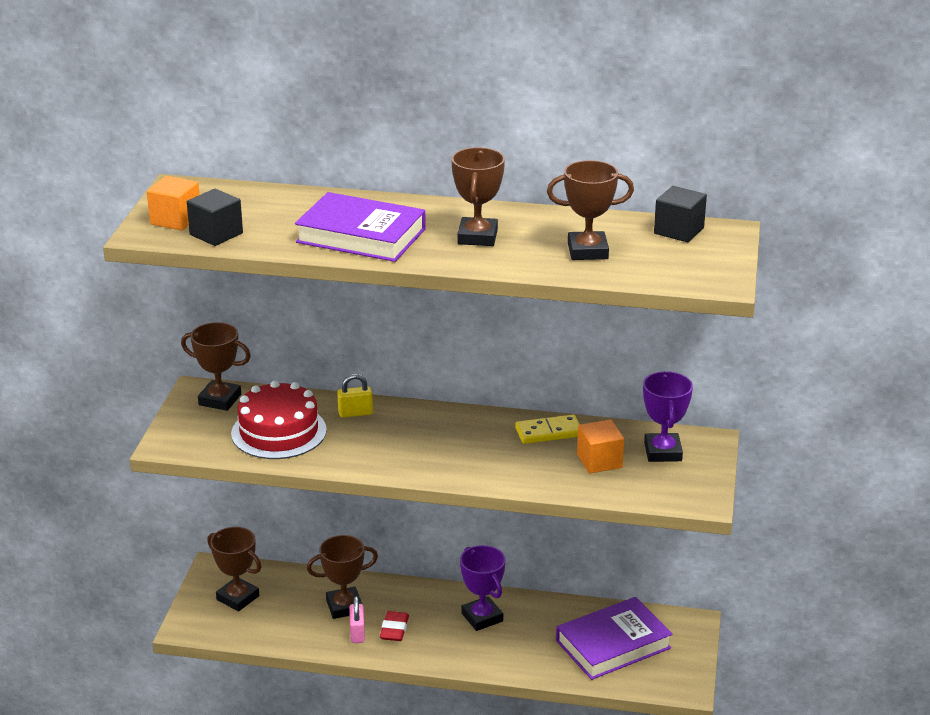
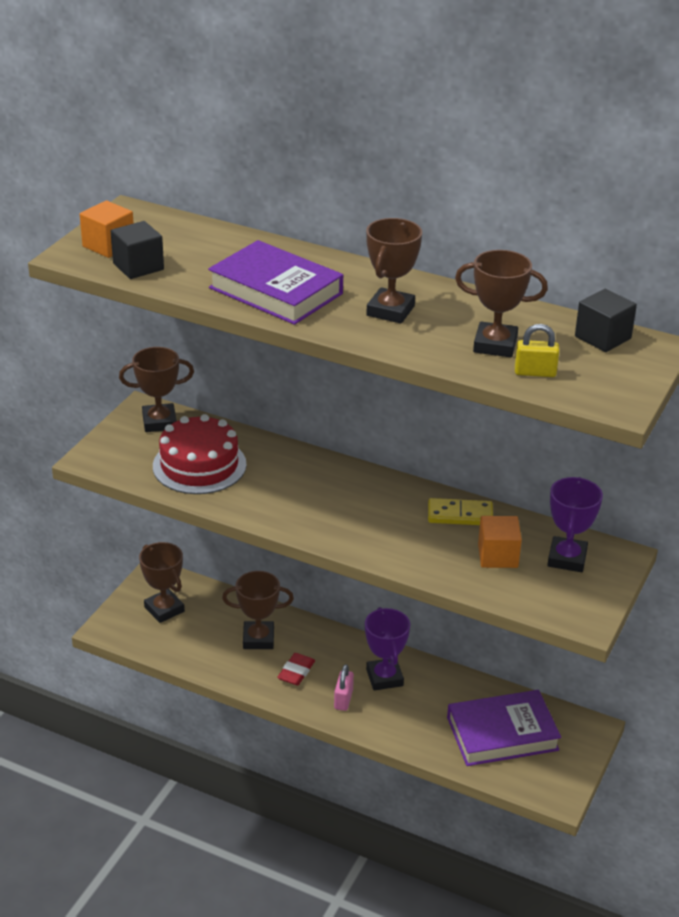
camera: 15 degrees right, 5 degrees up
brown trophy [181,322,251,411] -> brown trophy turned 45 degrees counterclockwise [119,347,194,432]
yellow padlock [337,374,373,418] -> yellow padlock moved to [515,324,559,377]
pink padlock [349,596,365,643] -> pink padlock moved to [334,664,354,711]

